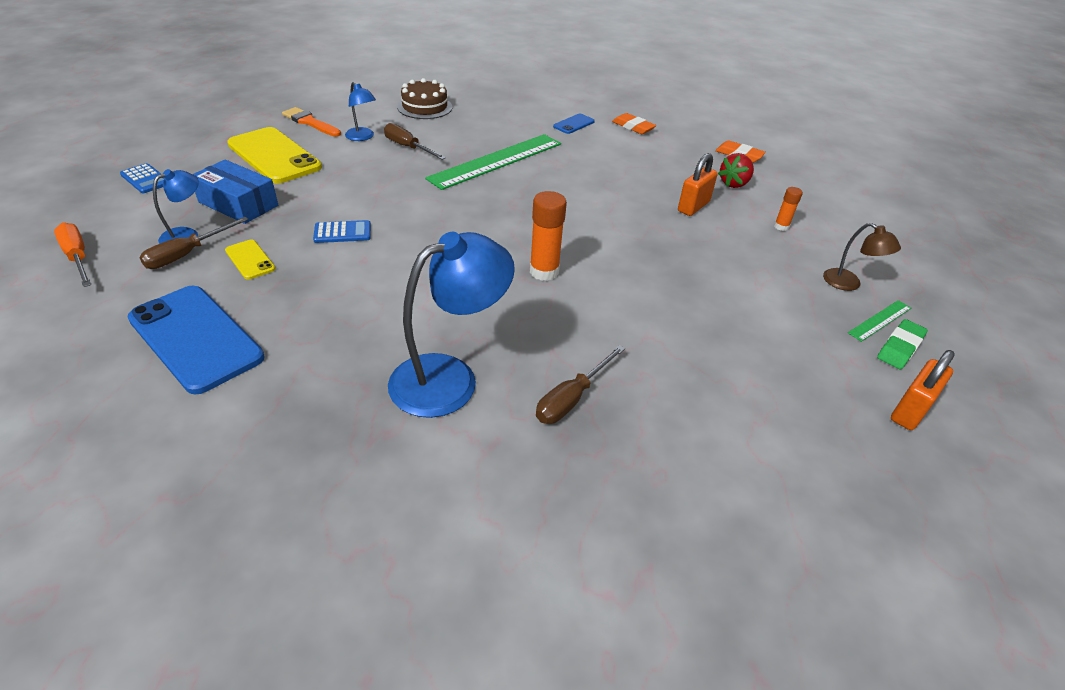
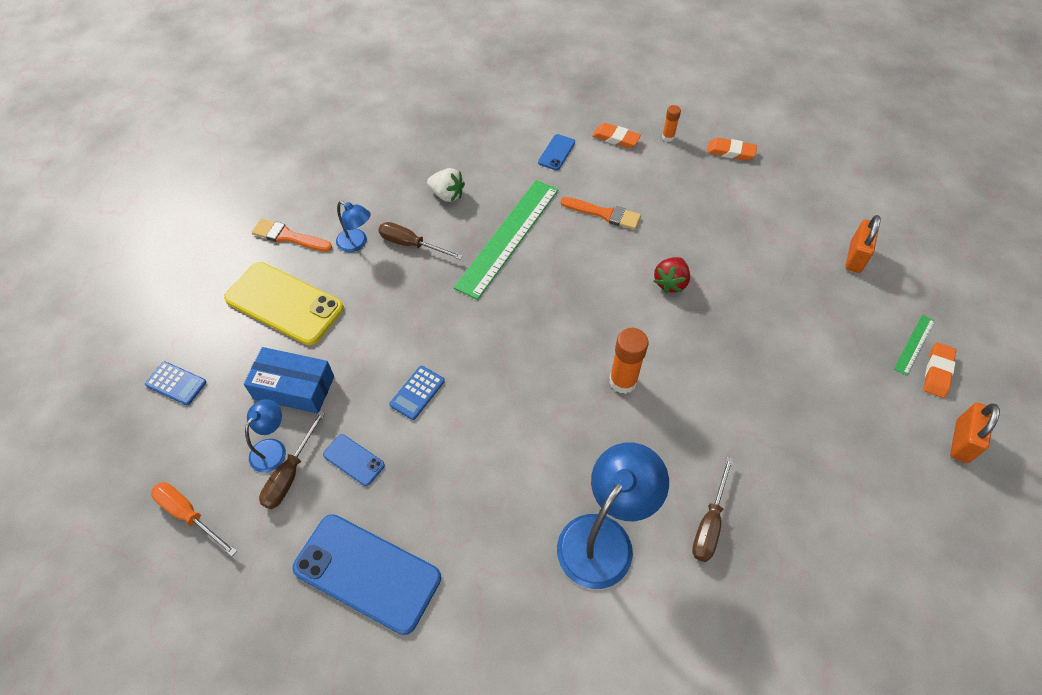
camera: 15 degrees left, 15 degrees up
yellow phone [225,240,276,280] -> blue phone [323,434,385,486]
blue calculator [313,220,371,243] -> blue calculator turned 150 degrees clockwise [389,366,445,420]
brown cake [397,78,452,119] -> none
orange padlock [678,153,718,216] -> orange padlock moved to [845,215,881,273]
red strawberry [718,153,754,188] -> red strawberry moved to [654,257,690,293]
orange glue stick [774,187,803,231] -> orange glue stick moved to [662,105,681,142]
brown lamp [823,223,901,291] -> none
green eraser [877,319,928,369] -> orange eraser [924,342,956,398]
none -> white strawberry [427,168,465,202]
none -> orange brush [560,197,641,230]

